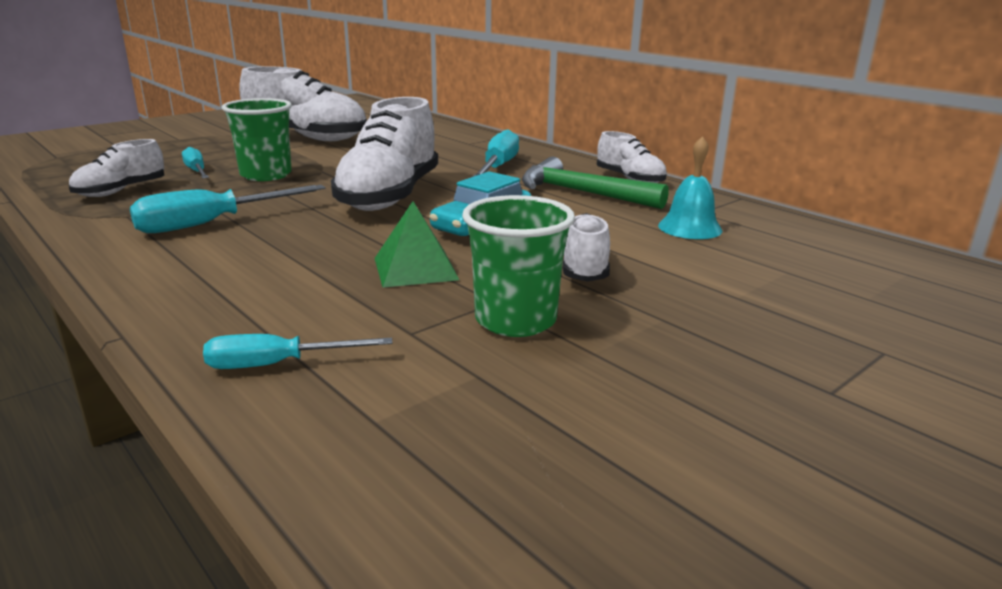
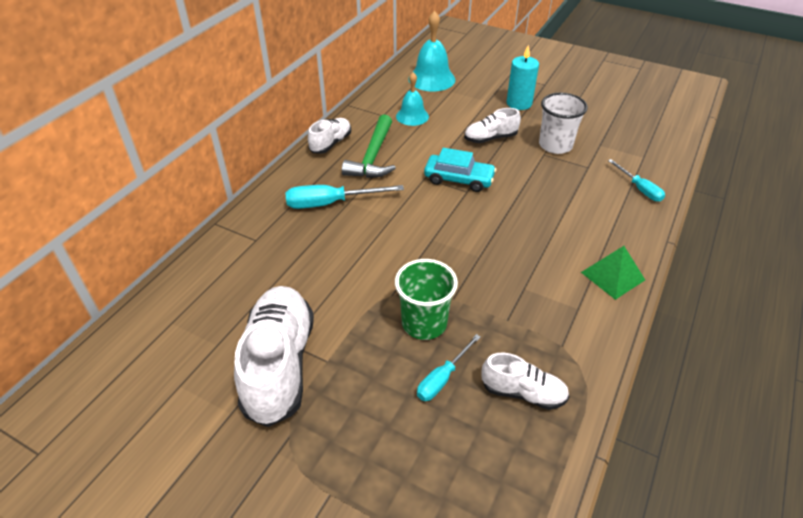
camera: 110 degrees left, 20 degrees up
turquoise screwdriver [130,185,326,233] -> none
white shoe [331,97,438,211] -> none
green pyramid [374,201,459,288] -> green pyramid moved to [581,246,645,300]
green cup [462,195,575,337] -> white cup [539,93,588,154]
none -> turquoise bell [408,11,455,91]
none -> turquoise candle [506,45,539,110]

